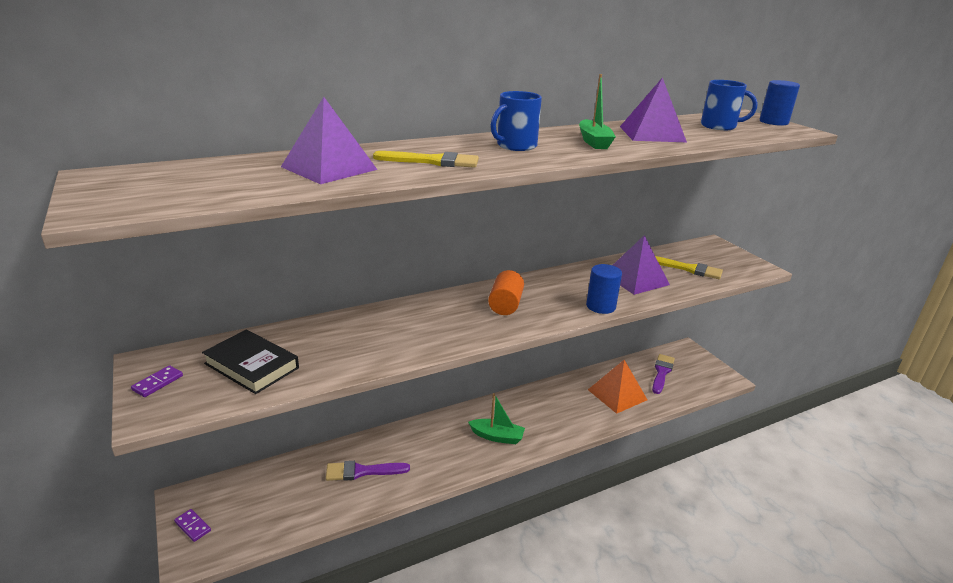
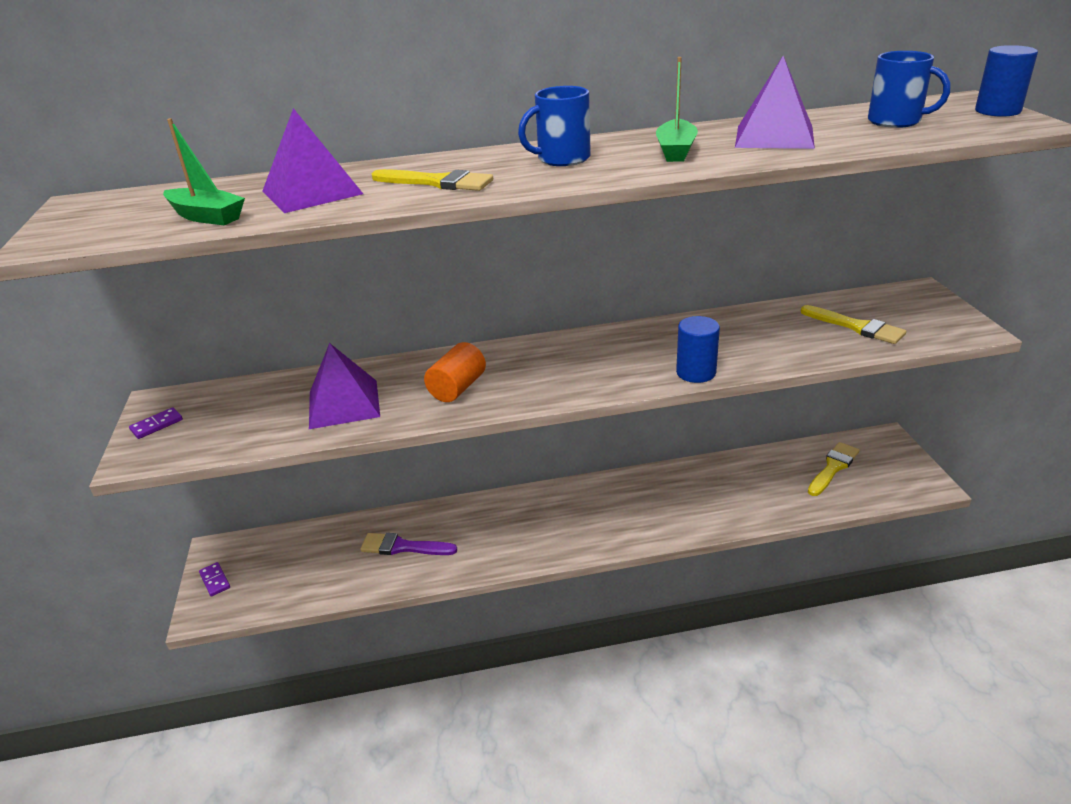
camera: 20 degrees right, 5 degrees up
black book [202,330,299,394] -> none
green boat [468,393,525,444] -> green boat moved to [163,118,245,226]
orange cylinder [488,270,524,315] -> orange cylinder moved to [424,342,486,402]
orange pyramid [588,360,647,414] -> none
purple pyramid [613,235,670,295] -> purple pyramid moved to [309,343,380,429]
purple brush [652,354,675,394] -> yellow brush [808,442,860,496]

